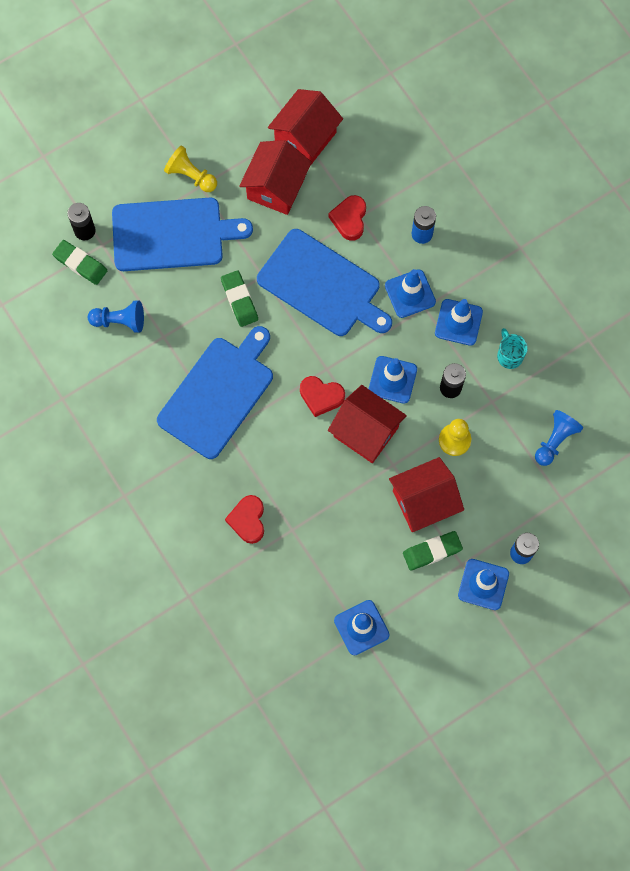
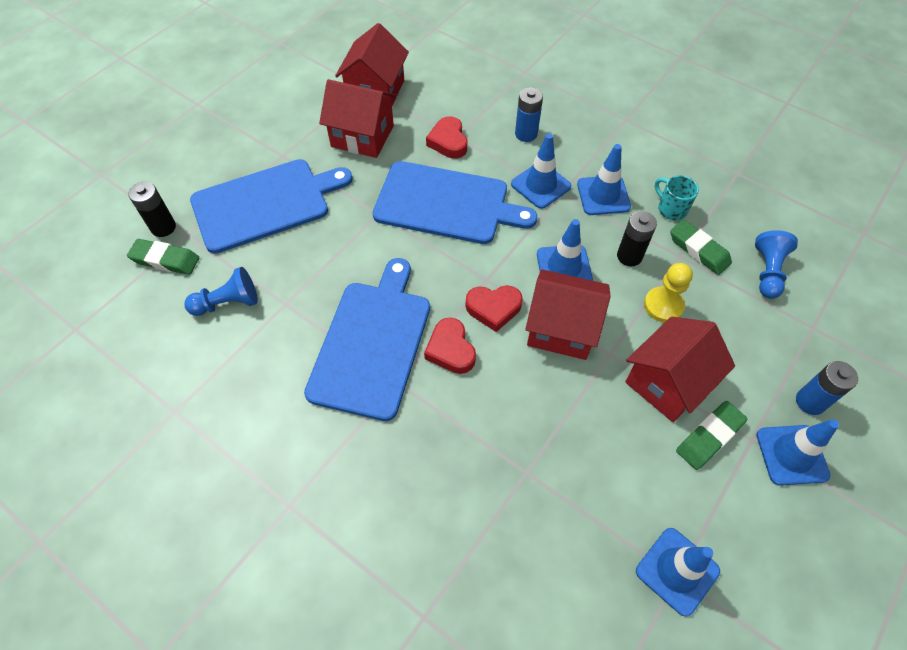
camera: 20 degrees left, 15 degrees down
yellow pawn [164,145,217,192] -> none
green eraser [221,270,258,327] -> green eraser moved to [670,219,732,275]
red heart [225,495,264,544] -> red heart moved to [424,318,476,374]
red house [239,140,312,215] -> red house turned 75 degrees counterclockwise [319,79,396,158]

